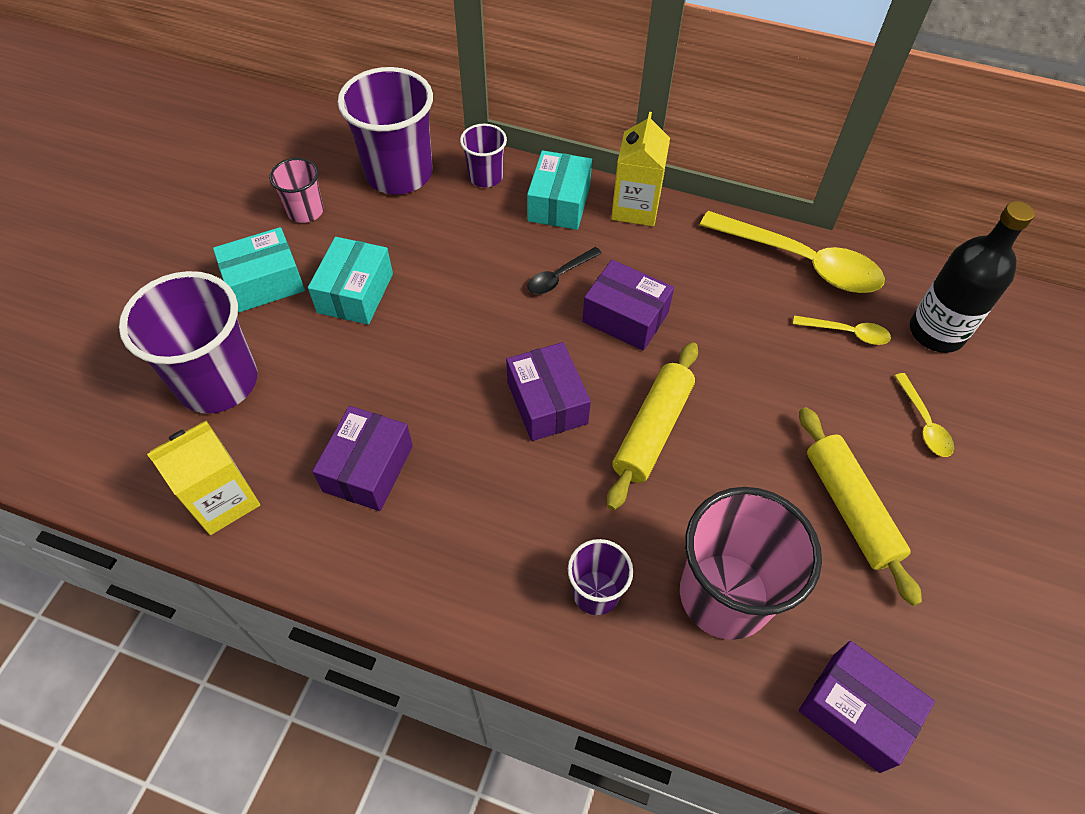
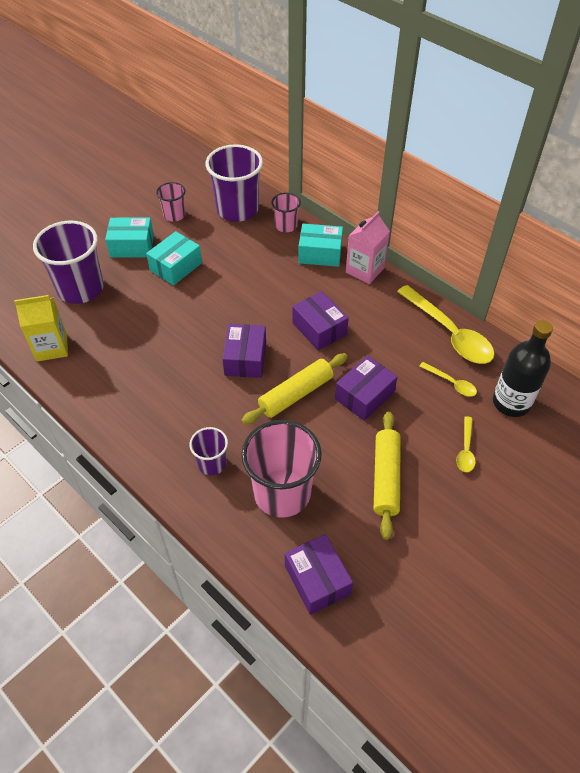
camera: 25 degrees right, 5 degrees down
purple box [312,406,413,511] -> purple box moved to [335,356,397,421]
purple cup [460,124,507,187] -> pink cup [271,193,301,232]
turquoise box [527,150,592,230] -> turquoise box turned 60 degrees clockwise [298,224,343,267]
black spoon [527,247,602,294] -> none
yellow carton [611,112,670,226] -> pink carton [346,211,390,284]

